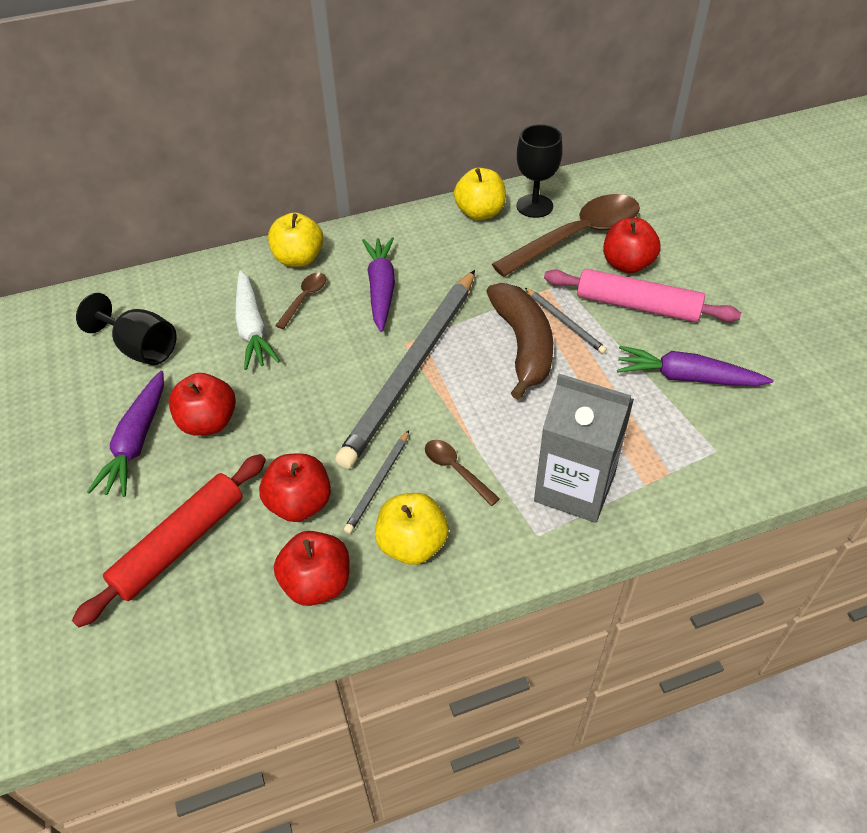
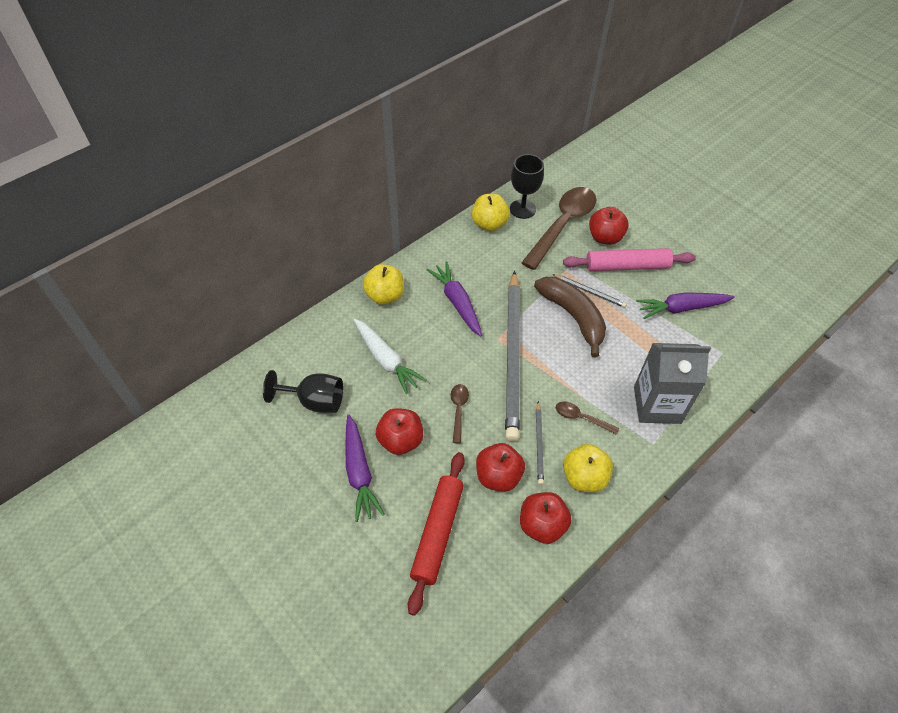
camera: 25 degrees left, 5 degrees up
brown spoon [275,273,326,329] -> brown spoon moved to [451,384,469,443]

